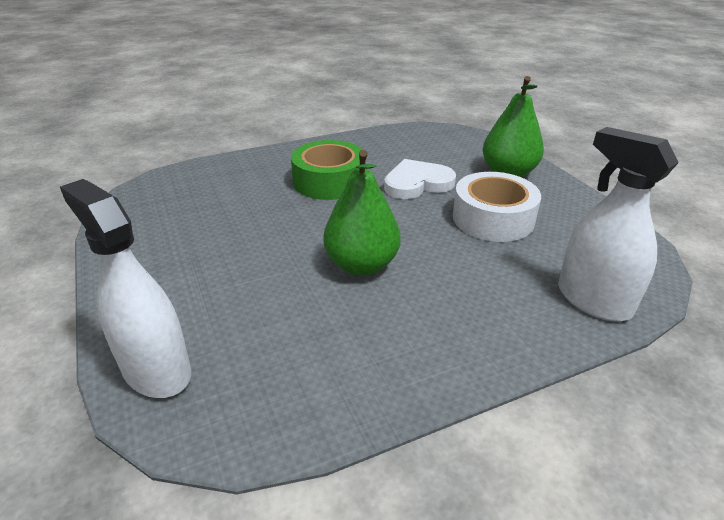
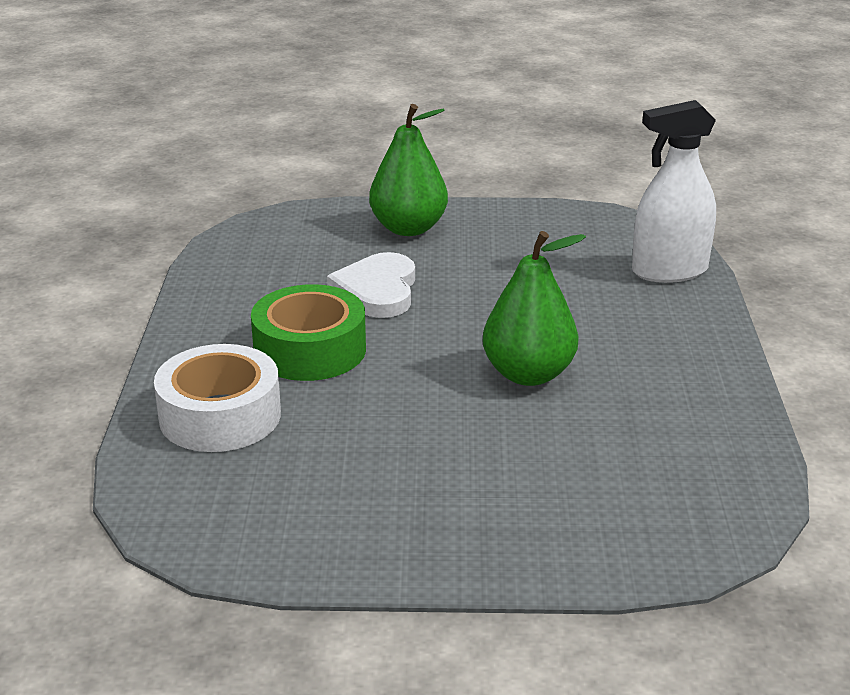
camera: 65 degrees left, 5 degrees down
white spray bottle [60,179,191,398] -> none
white tape [453,172,541,242] -> white tape moved to [154,344,281,452]

